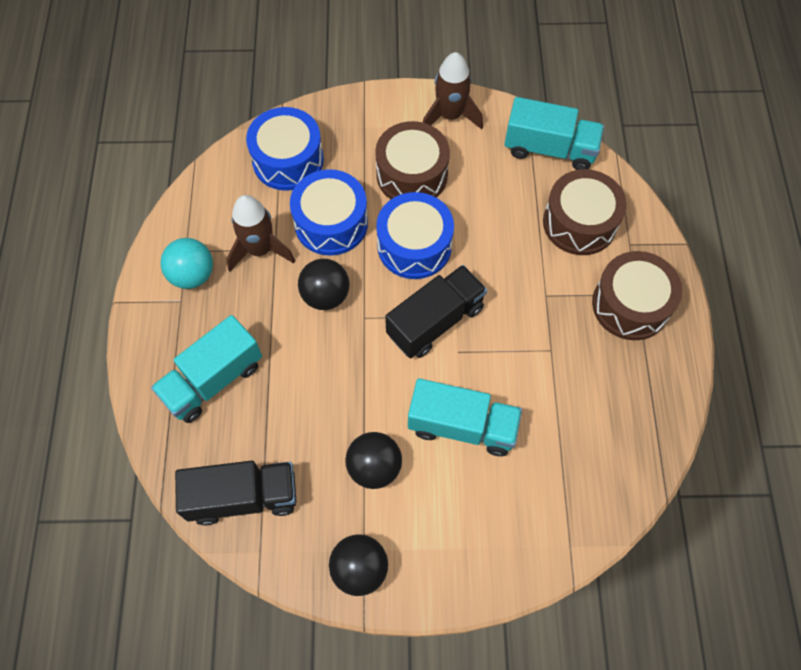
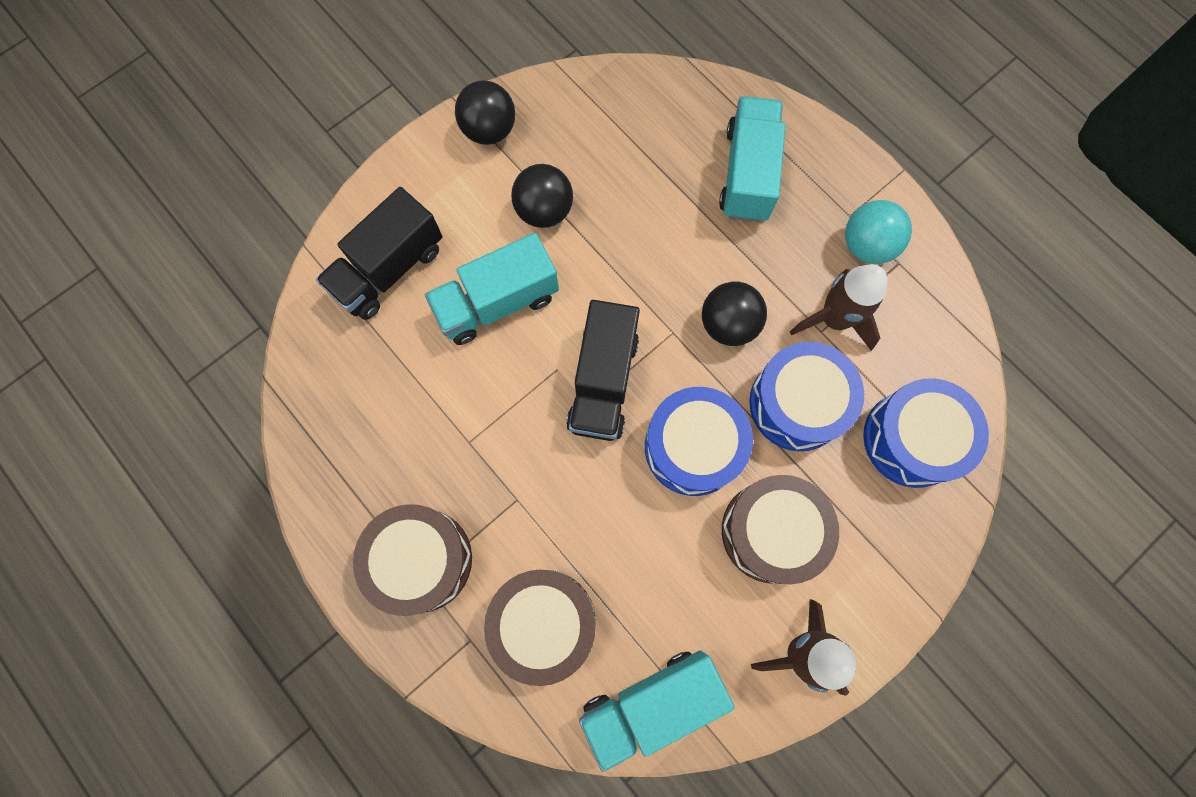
camera: 140 degrees right, 10 degrees up
black truck [175,461,297,526] -> black truck moved to [316,187,442,320]

